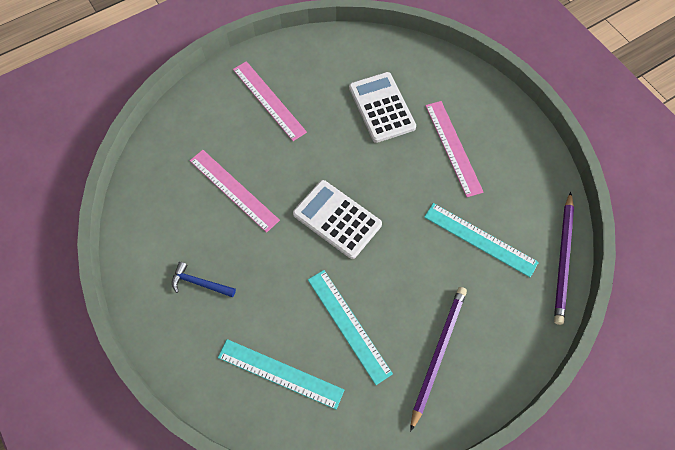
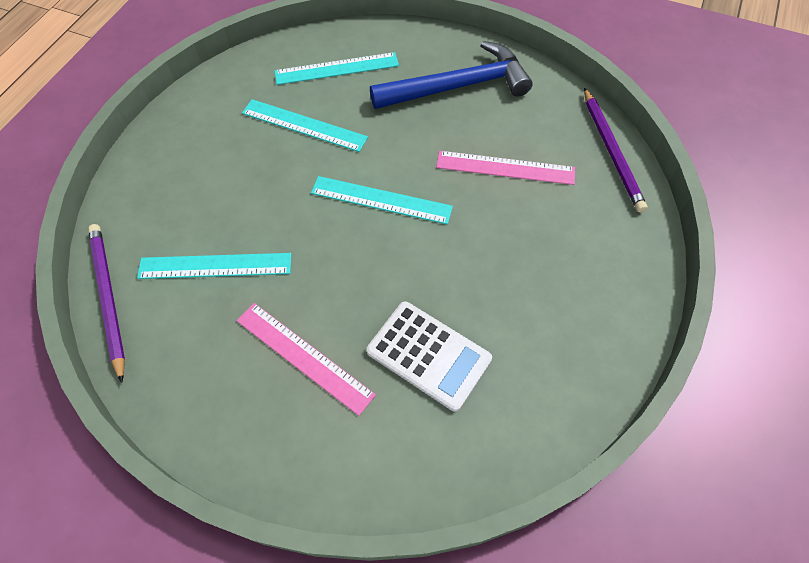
camera: 145 degrees right, 5 degrees down
blue hammer [172,262,236,297] -> blue hammer [370,41,533,109], size x2.32
pink ruler [233,61,307,141] -> none
white calculator [293,180,382,259] -> turquoise ruler [311,176,453,224]
purple pencil [410,287,467,432] -> purple pencil moved to [584,88,648,212]

